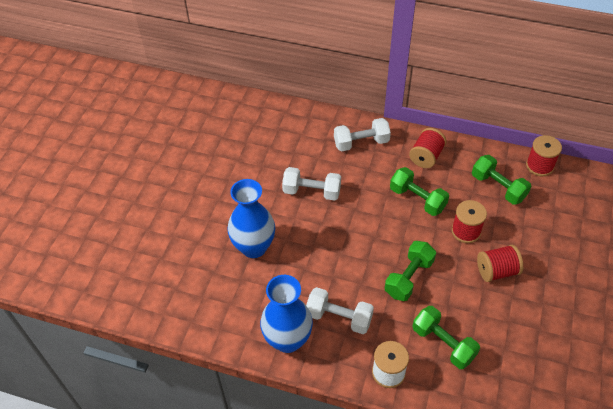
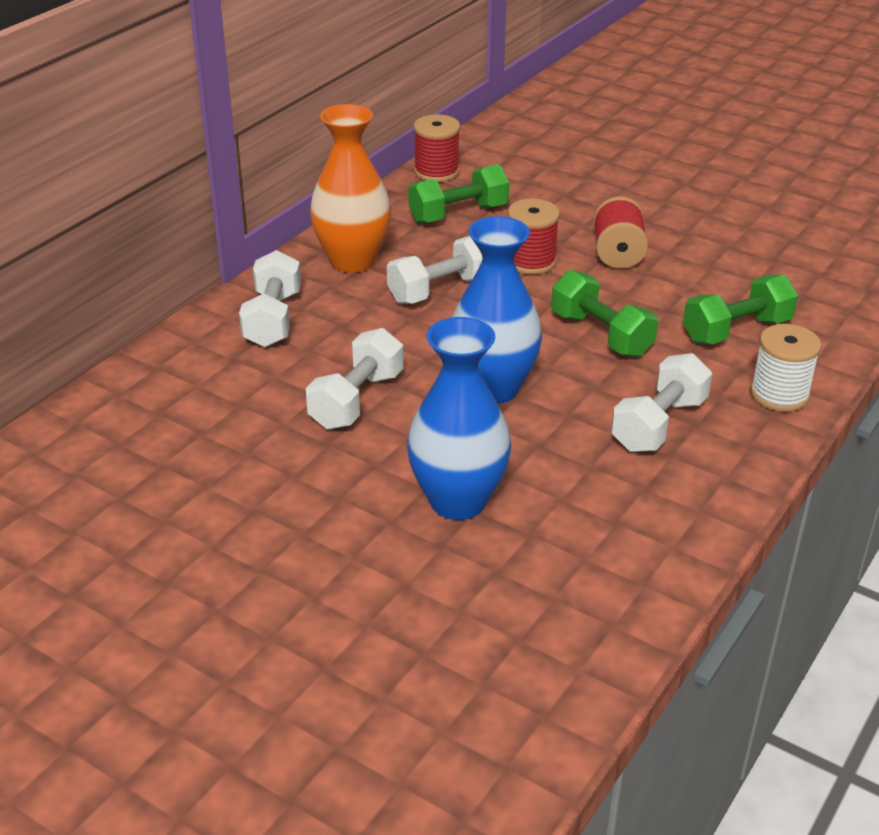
camera: 75 degrees left, 15 degrees down
blue vase [260,275,313,353] -> blue vase moved to [453,216,542,404]
green dumbbell [390,167,449,216] -> white dumbbell [387,236,482,304]
red spool [409,128,447,168] -> orange vase [310,104,391,273]

